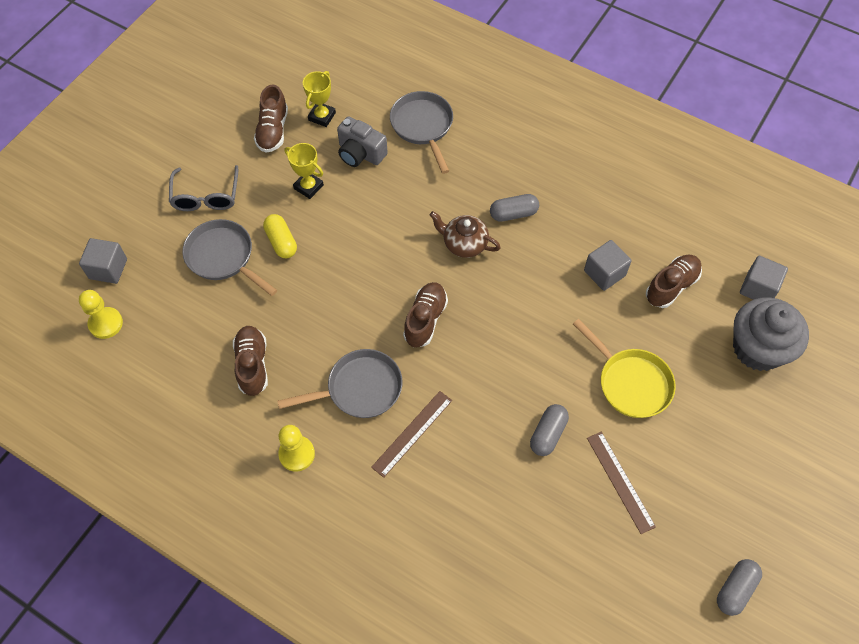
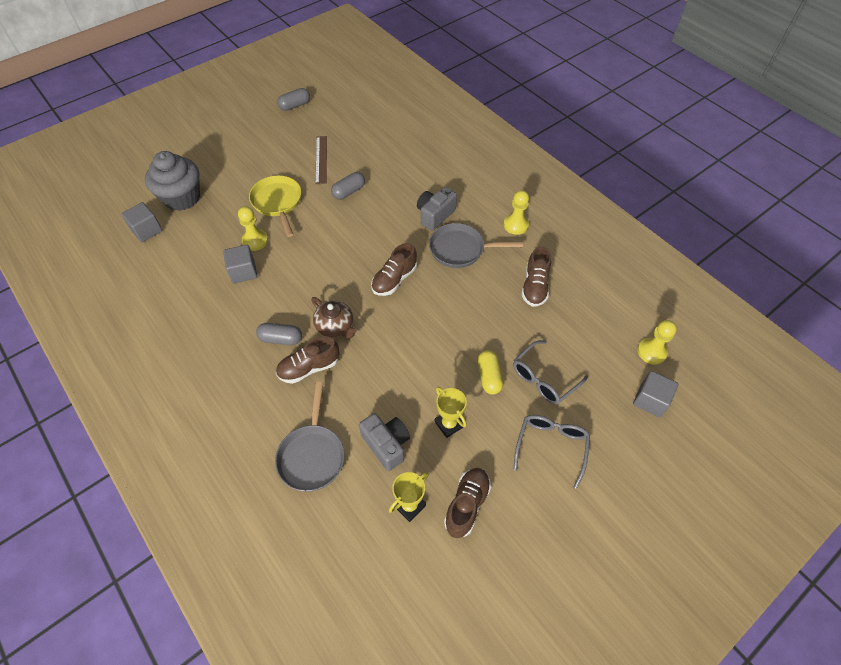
camera: 160 degrees left, 5 degrees down
grey pan [182,219,277,296] -> grey glasses [513,340,588,405]
brown ruler [371,391,452,478] -> grey camera [417,187,457,231]
brown shoe [646,255,702,308] -> brown shoe moved to [276,336,339,384]
none -> yellow pawn [238,206,268,251]

